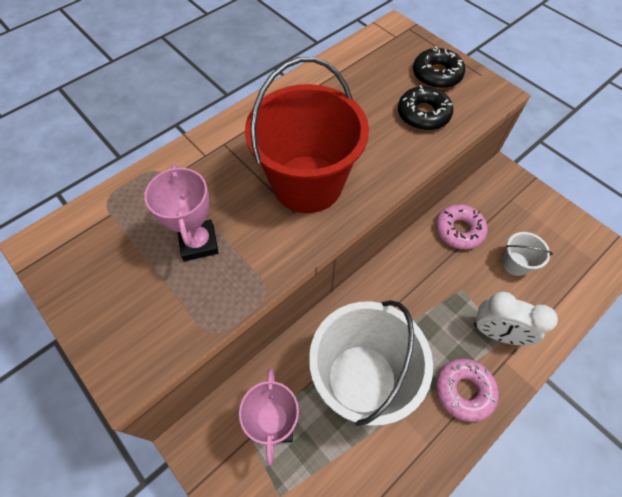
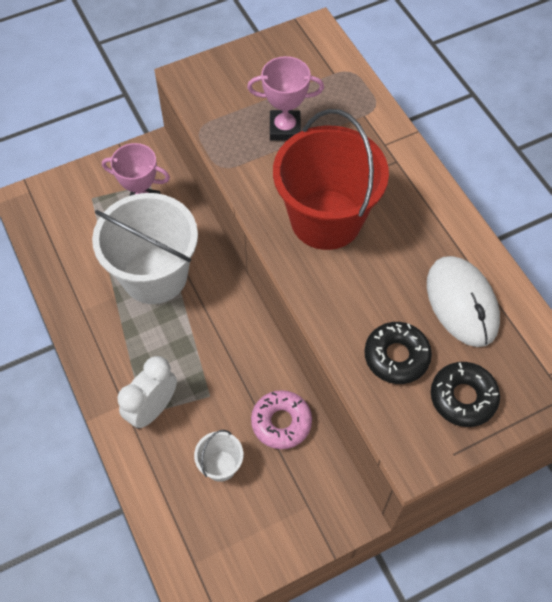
camera: 105 degrees right, 0 degrees up
pink donut [436,358,499,422] -> none
none -> white mouse [427,256,500,347]

